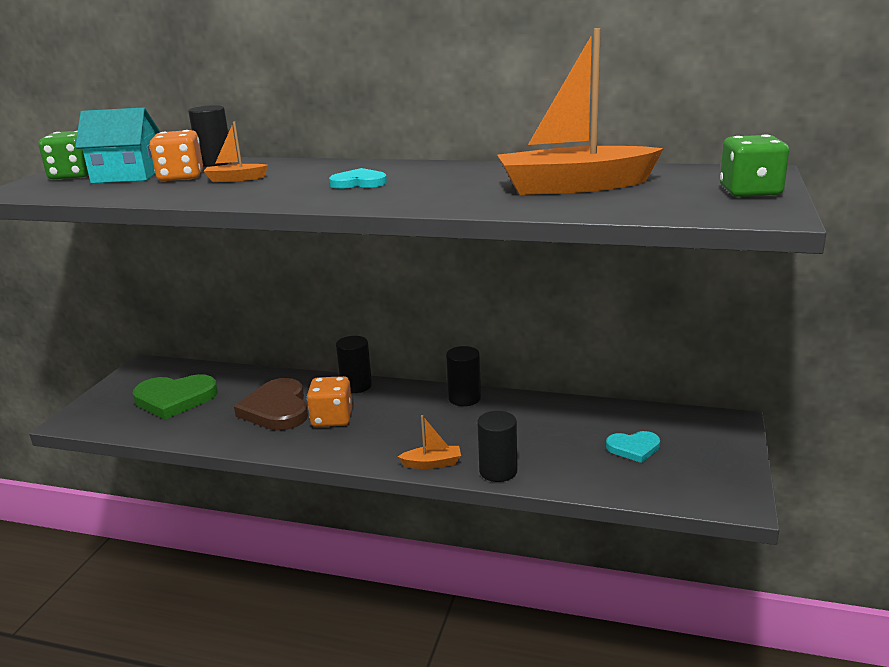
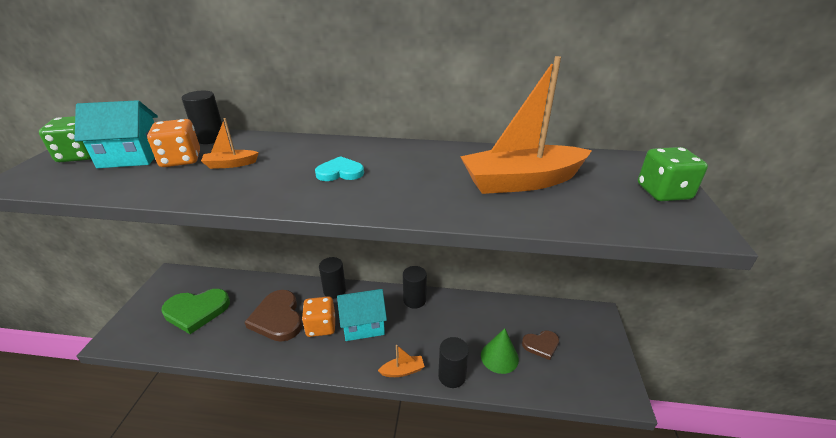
camera: 10 degrees left, 10 degrees up
turquoise heart [606,431,660,463] -> brown heart [522,331,559,360]
none -> turquoise house [337,289,387,341]
none -> green cone [481,328,519,374]

